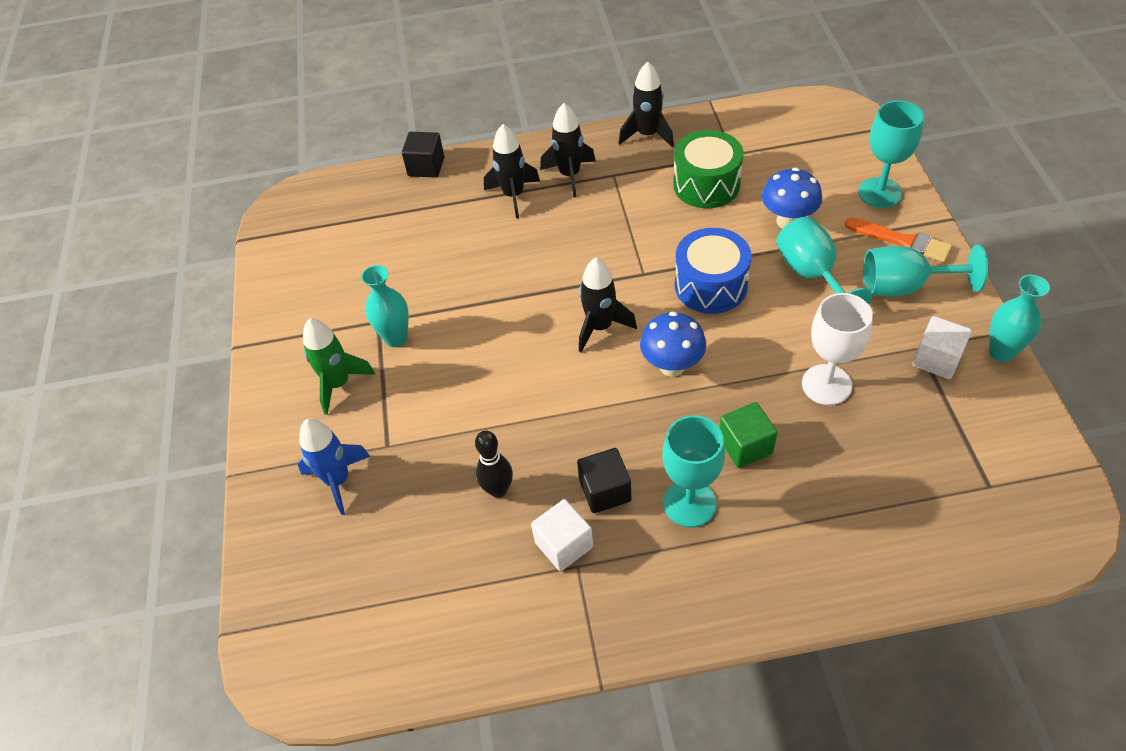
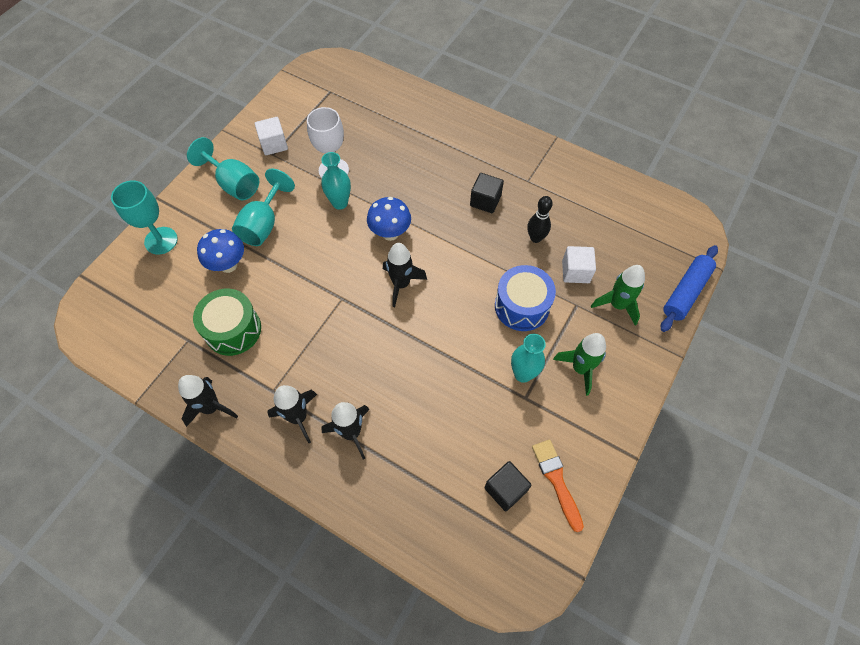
camera: 145 degrees left, 10 degrees up
blue rocket [298,419,370,515] -> green rocket [591,265,645,326]
black cube [402,132,444,178] -> black cube moved to [484,461,532,511]
white cube [531,499,593,571] -> white cube moved to [562,246,596,283]
turquoise goblet [662,415,725,527] -> none
blue drum [675,228,752,314] -> blue drum moved to [495,265,556,331]
green cube [720,402,777,468] -> none
orange brush [845,218,952,262] -> orange brush moved to [532,440,584,532]
turquoise vase [989,275,1050,362] -> turquoise vase moved to [321,152,351,210]
none -> blue rolling pin [661,245,718,332]

